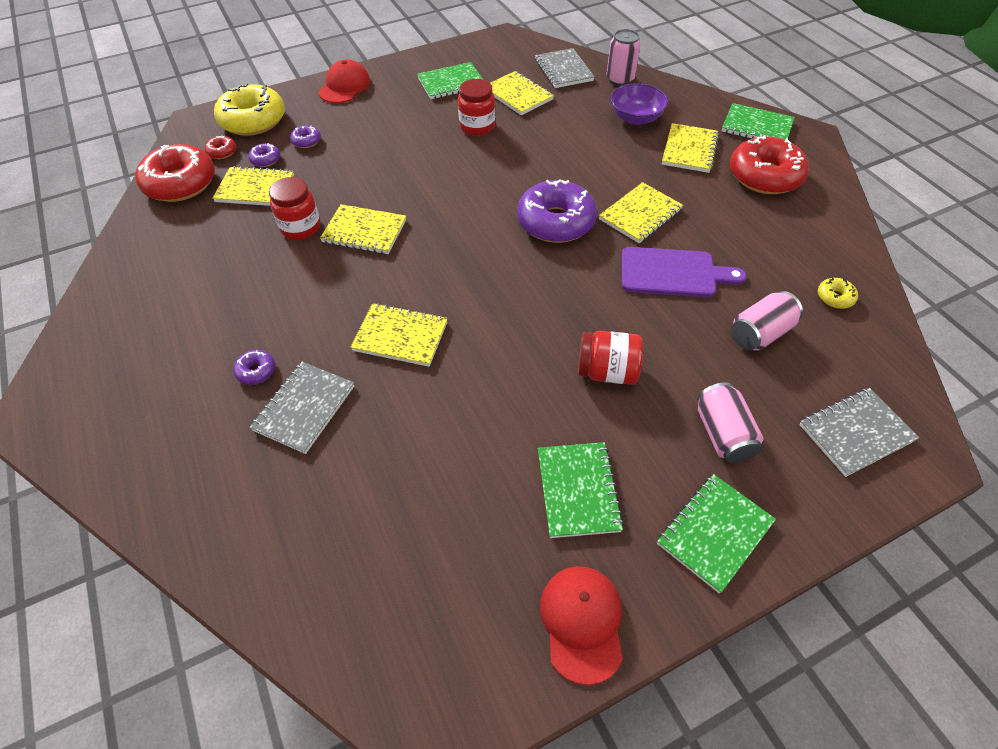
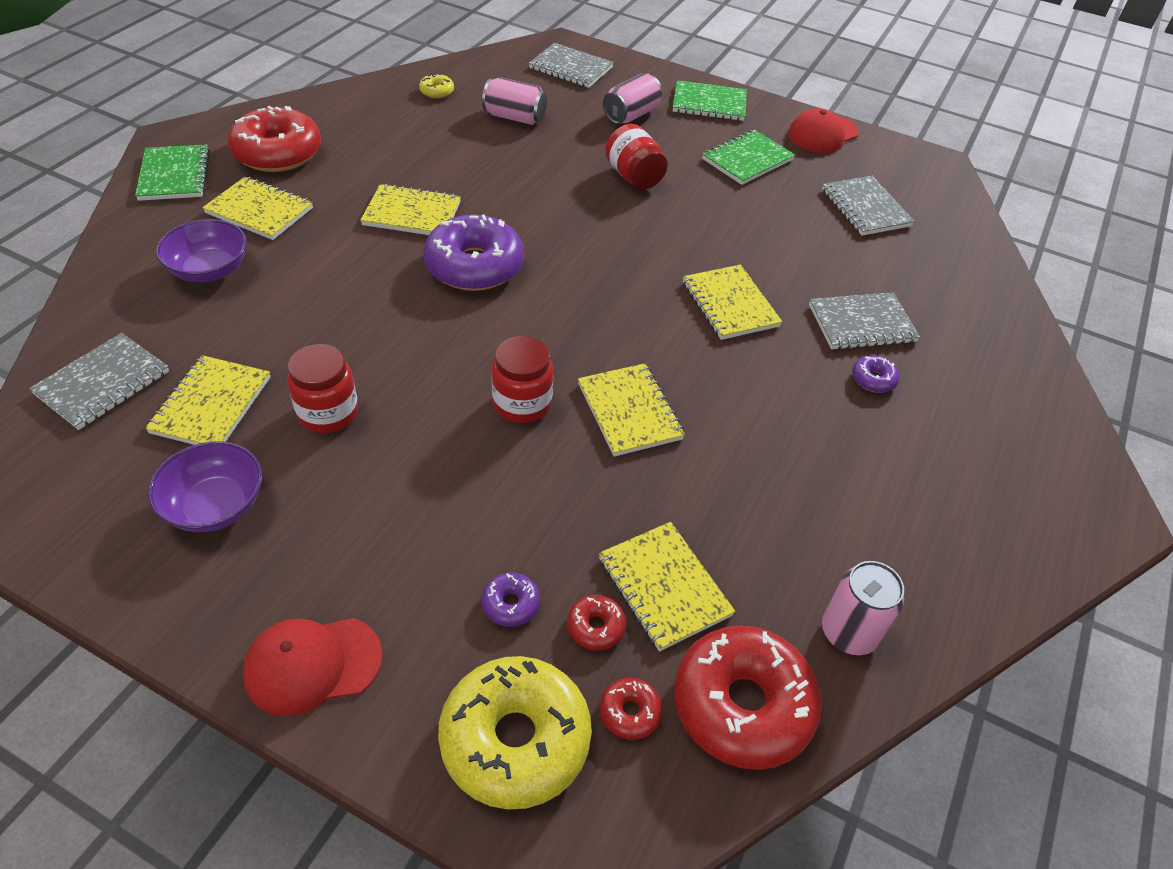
camera: 130 degrees left, 5 degrees down
purple donut [248,143,280,167] -> red donut [567,595,626,651]
red jar [269,177,320,240] -> red jar moved to [492,336,553,423]
green notebook [417,62,482,99] -> purple bowl [148,441,262,532]
pink can [607,29,641,86] -> pink can moved to [822,561,904,655]
purple cutting board [622,247,747,297] -> none
yellow notebook [662,123,719,173] -> yellow notebook turned 45 degrees clockwise [202,176,313,240]
none -> grey notebook [822,176,915,236]

